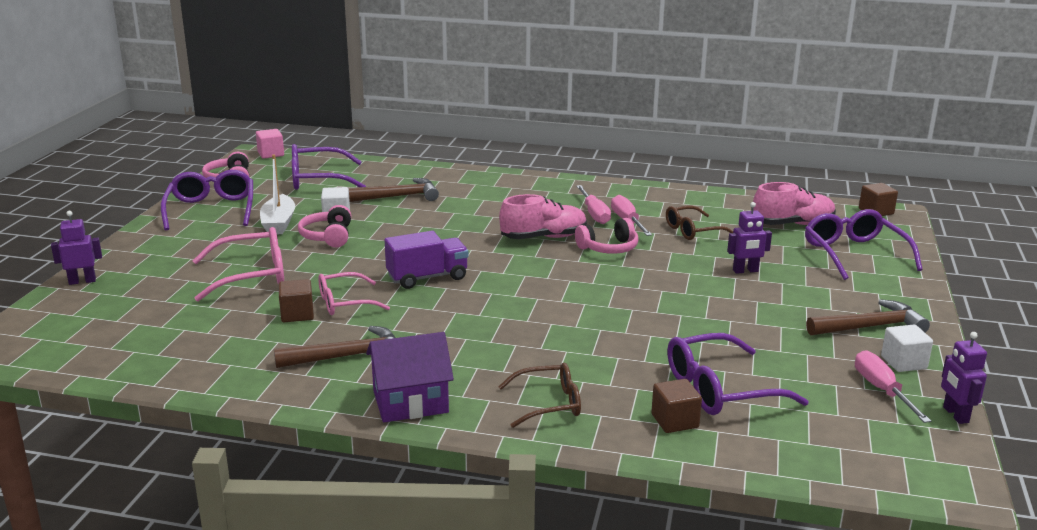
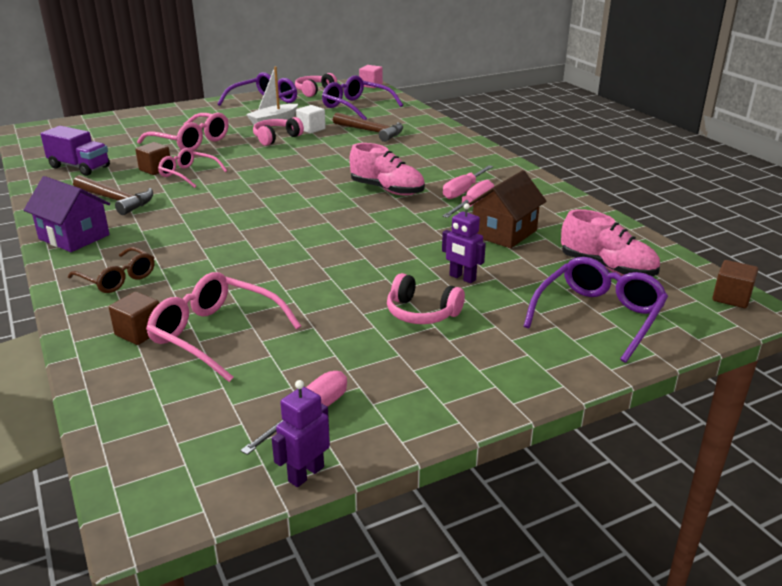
camera: 50 degrees right, 5 degrees up
purple robot [51,211,102,285] -> none
purple truck [385,231,468,289] -> purple truck moved to [40,126,110,176]
pink headphones [575,218,639,254] -> pink headphones moved to [387,273,465,324]
brown glasses [666,206,733,240] -> brown house [468,170,547,249]
purple glasses [667,333,809,415] -> pink glasses [146,272,301,382]
brown hammer [806,299,930,335] -> none
white cube [881,325,933,372] -> none

